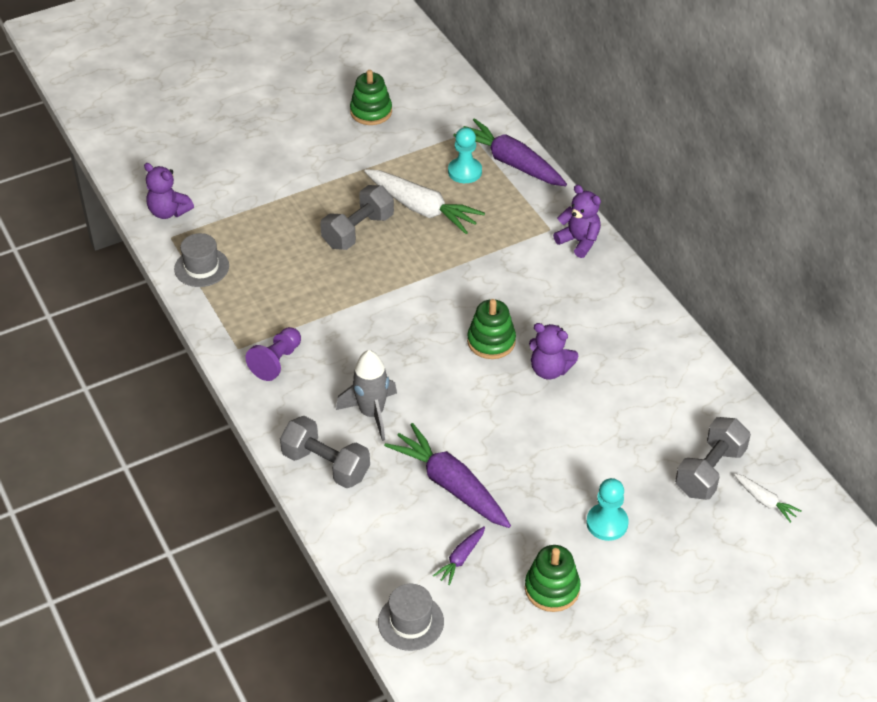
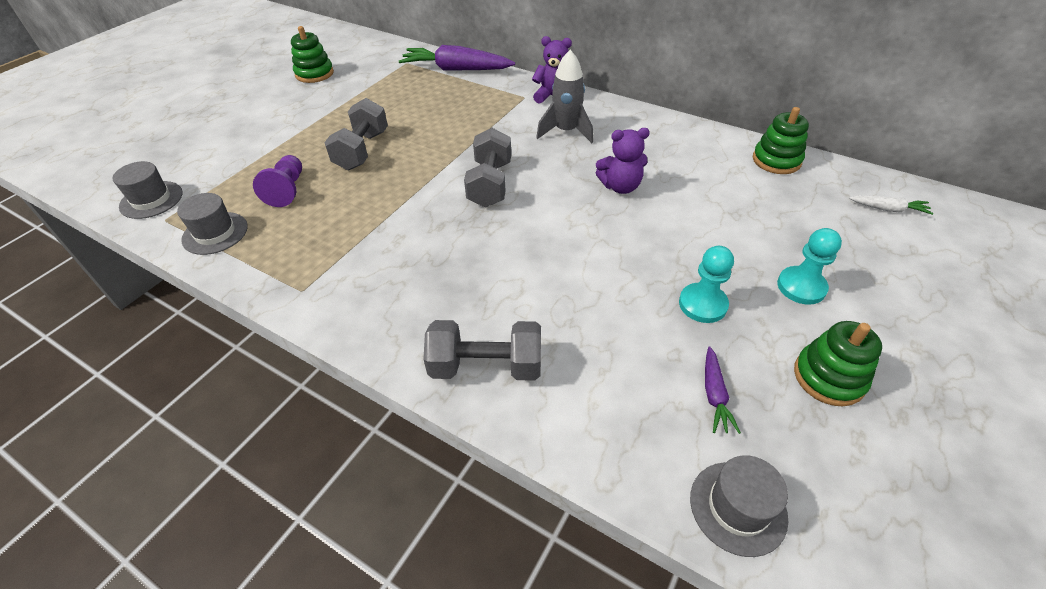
camera: 30 degrees left, 0 degrees up
purple teddy bear [144,163,194,219] -> grey hat [112,161,182,219]
purple pawn [245,327,301,381] -> purple pawn moved to [253,155,302,207]
grey rocket [336,350,397,441] -> grey rocket moved to [536,50,593,143]
white carrot [364,169,485,234] -> none
purple carrot [384,423,511,528] -> none
turquoise pawn [448,127,482,183] -> turquoise pawn moved to [679,246,734,323]
green stacking toy [467,299,516,359] -> green stacking toy moved to [753,107,809,174]
grey dumbbell [675,417,751,500] -> grey dumbbell moved to [464,128,511,207]

